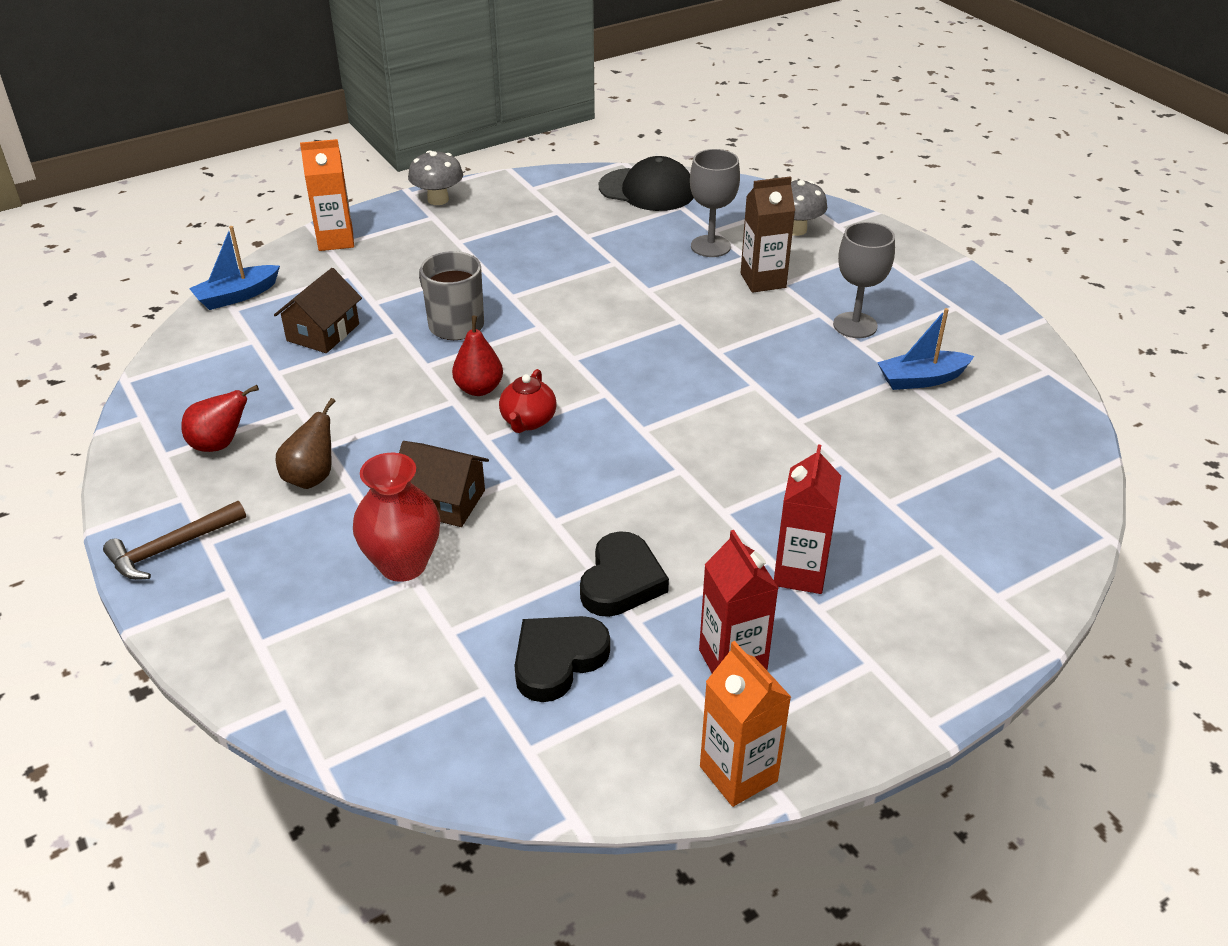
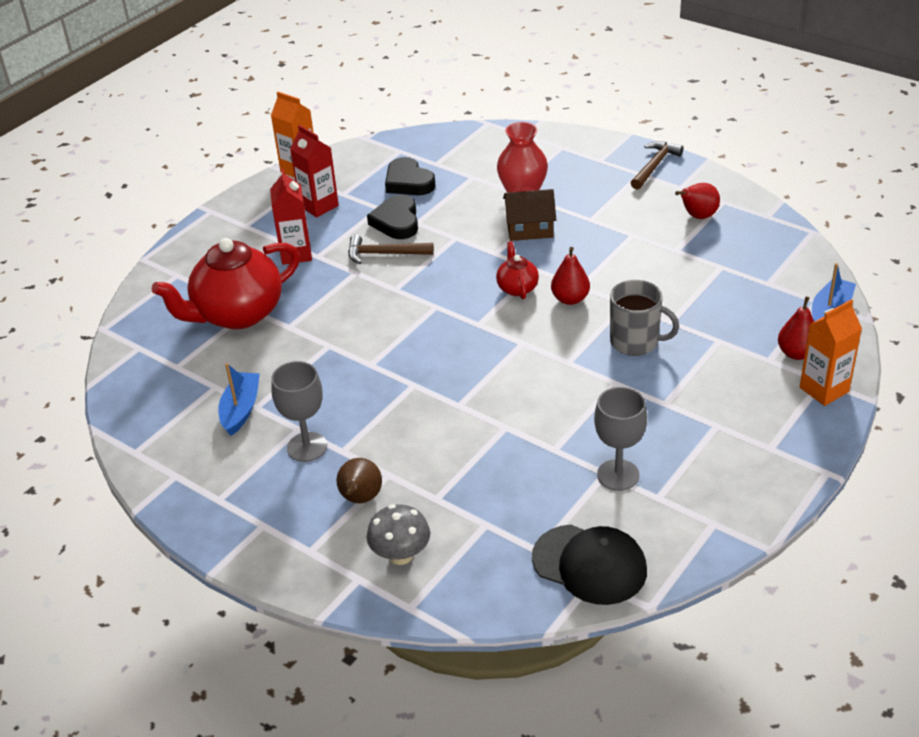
camera: 160 degrees right, 0 degrees up
brown house [274,268,362,353] -> none
brown pear [276,398,335,489] -> brown pear moved to [336,458,382,503]
grey mushroom [408,150,463,205] -> none
black heart [515,616,610,702] -> black heart turned 120 degrees clockwise [385,157,436,195]
black cap [599,156,694,211] -> black cap turned 150 degrees counterclockwise [532,525,647,605]
grey goblet [690,149,740,257] -> grey goblet moved to [594,387,647,491]
brown carton [740,176,795,293] -> none
blue boat [877,308,974,390] -> blue boat turned 45 degrees counterclockwise [218,363,260,436]
none -> red teapot [152,238,300,329]
none -> brown hammer [348,234,434,264]
none -> red pear [778,296,815,360]

